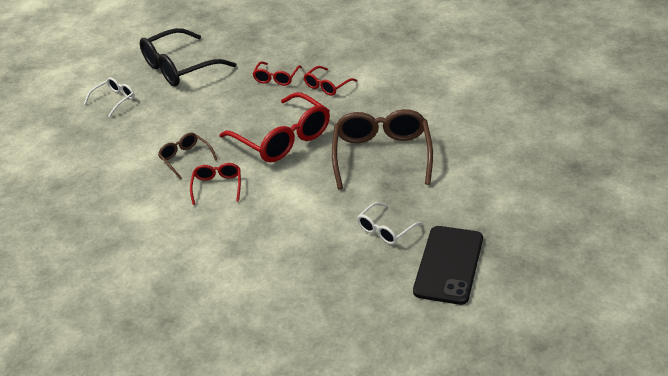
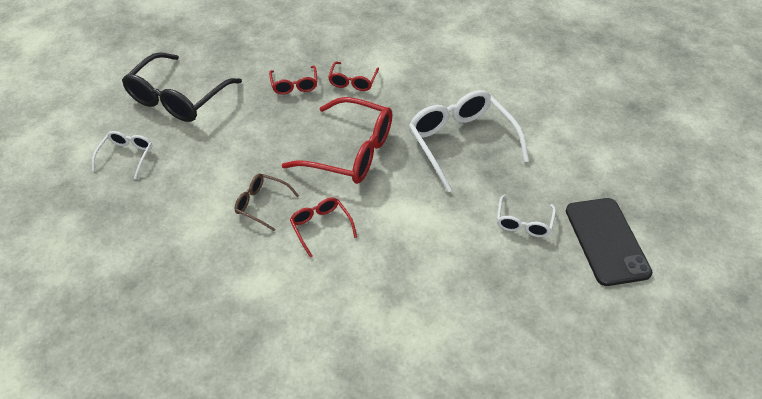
camera: 30 degrees left, 10 degrees up
brown glasses [332,109,433,189] -> white glasses [408,90,529,192]

